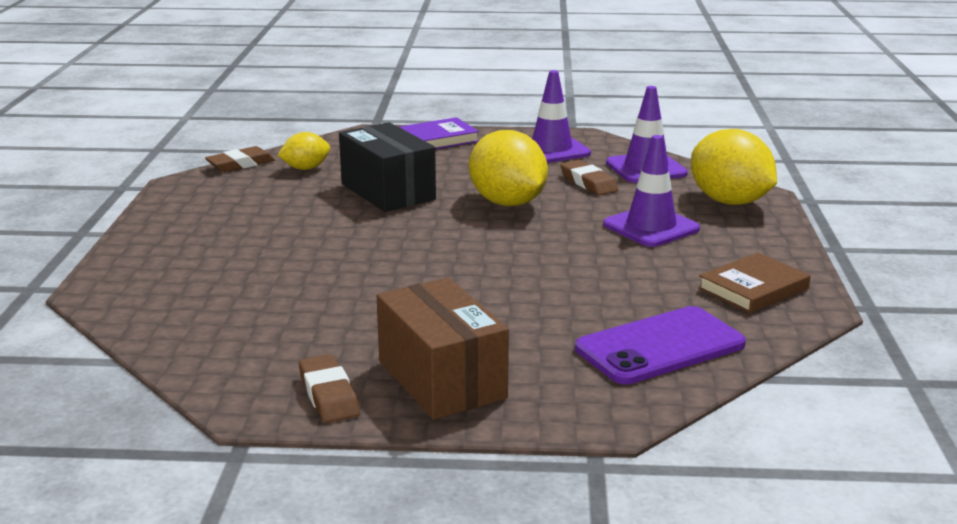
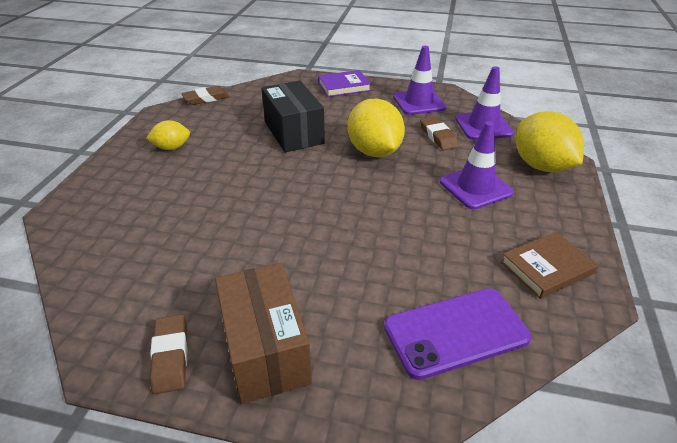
camera: 10 degrees right, 15 degrees up
yellow lemon [278,132,330,170] -> yellow lemon moved to [146,120,190,150]

